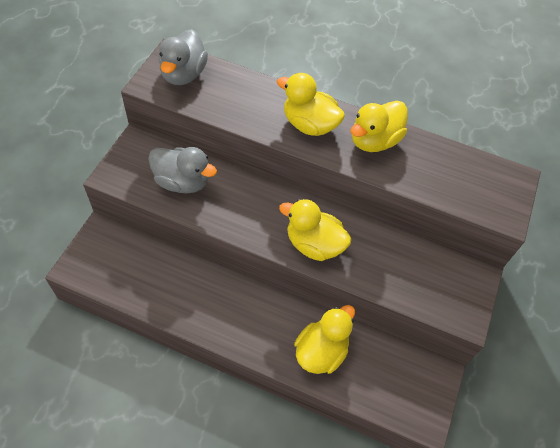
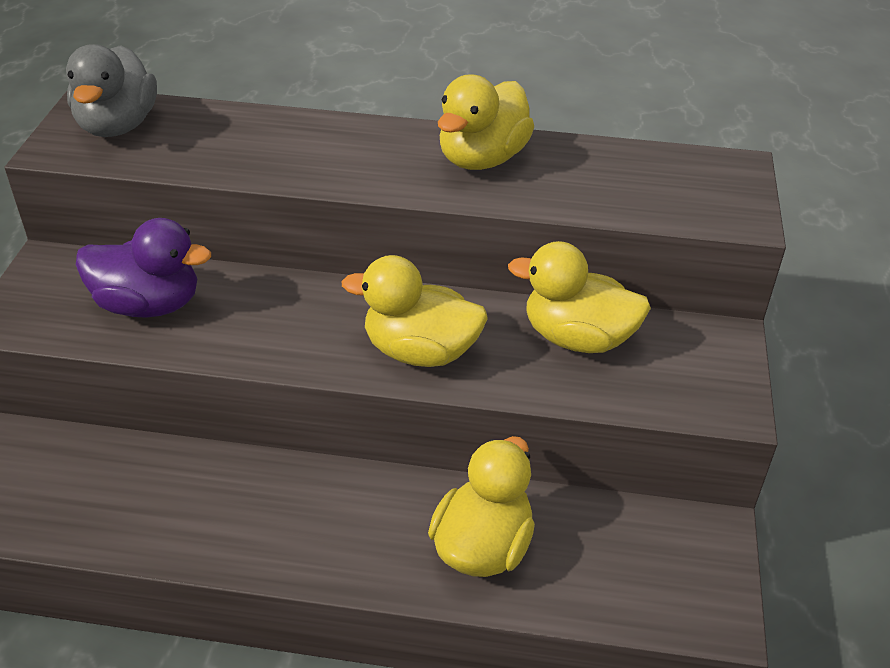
camera: 10 degrees left, 15 degrees down
grey duck [148,147,217,193] -> purple duck [76,218,211,318]
yellow duck [277,73,345,136] -> yellow duck moved to [508,241,651,353]

